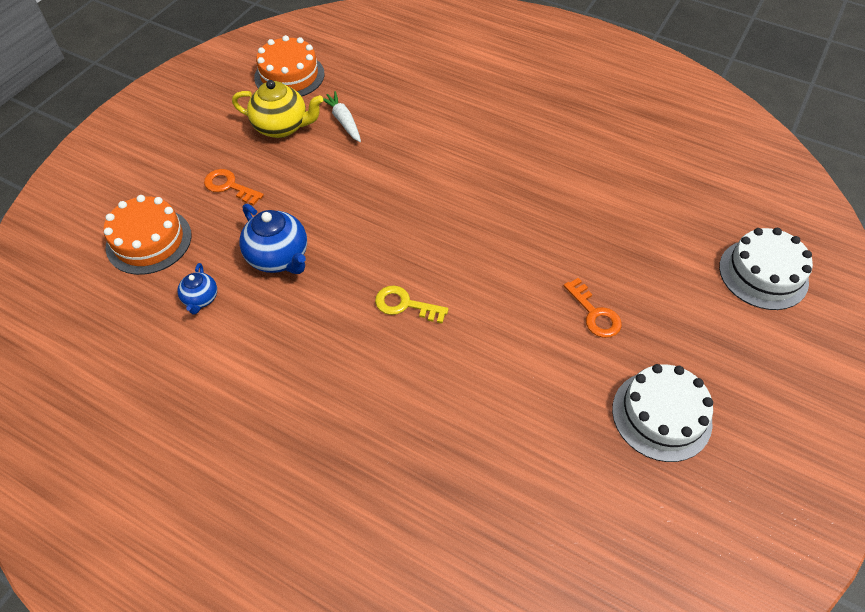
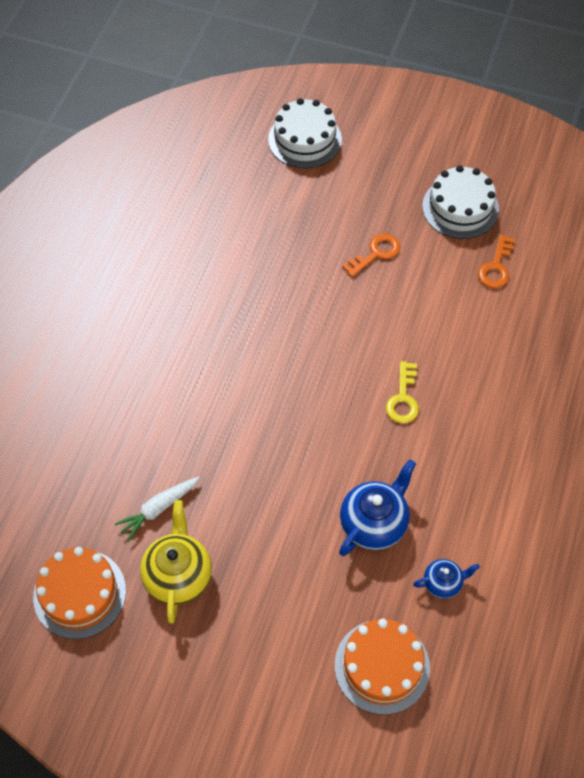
camera: 100 degrees left, 5 degrees up
orange key [204,169,264,206] -> orange key moved to [478,234,515,288]

